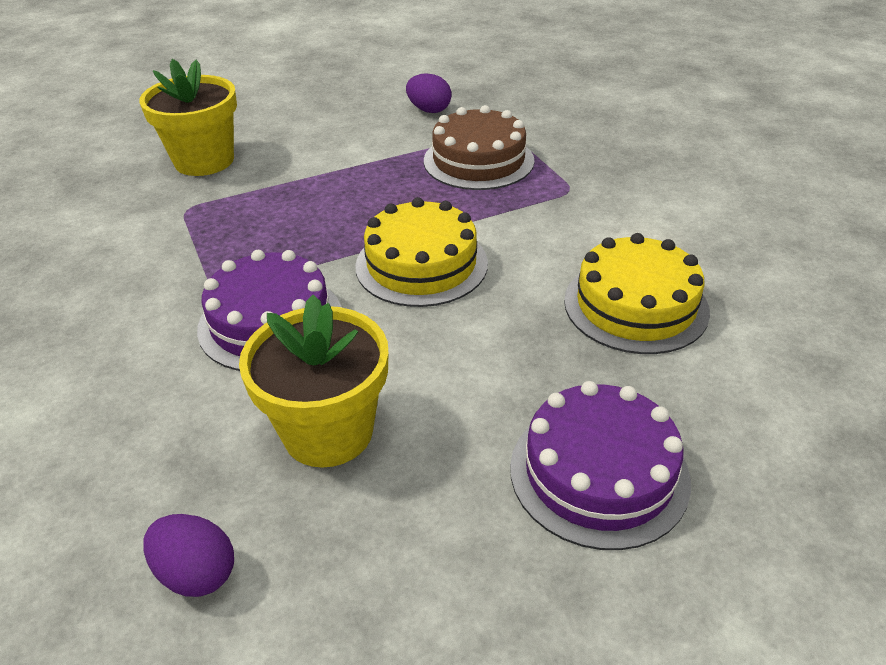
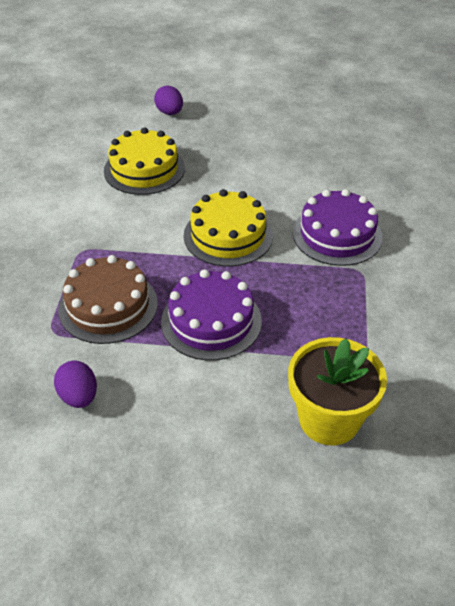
camera: 150 degrees left, 5 degrees up
purple egg [143,514,234,597] -> purple egg moved to [154,85,183,115]
yellow flower pot [239,295,388,468] -> none
purple cake [510,381,691,550] -> purple cake moved to [161,270,262,361]

